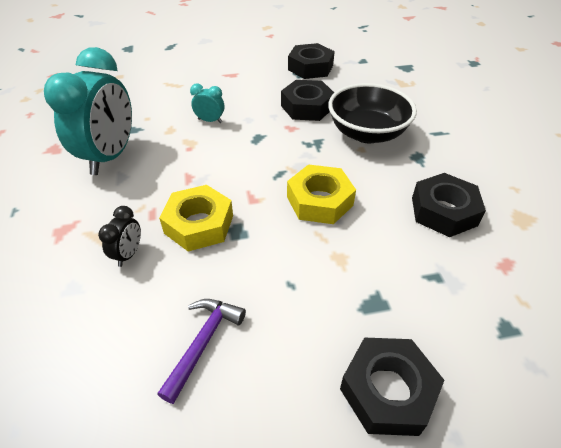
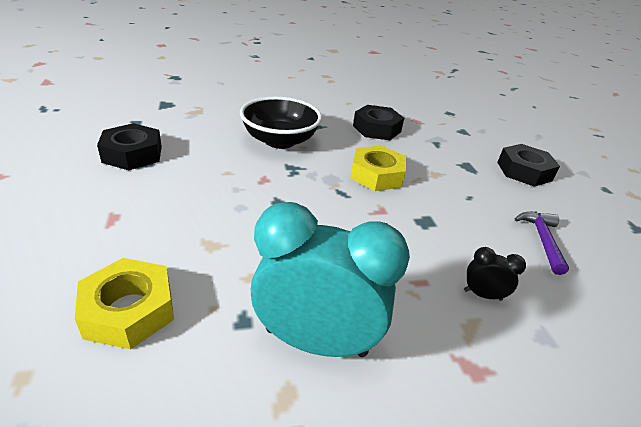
camera: 95 degrees left, 10 degrees down
purple hammer [157,299,246,404] -> purple hammer turned 75 degrees clockwise [515,212,569,275]
yellow nut [159,185,233,251] -> yellow nut moved to [75,258,174,349]
turquoise clock [190,84,224,123] -> none
black nut [281,80,334,121] -> none

